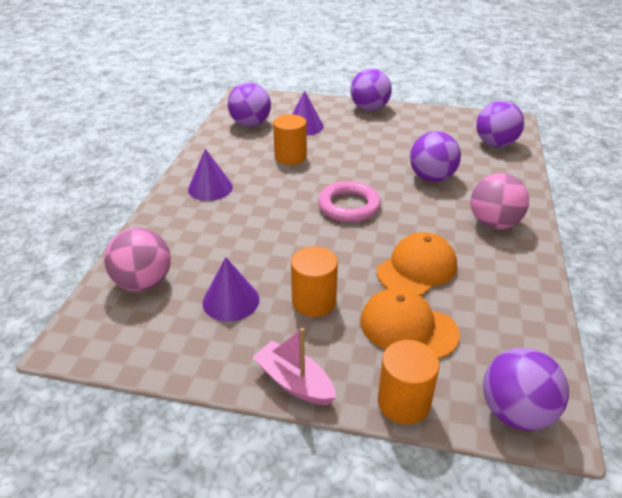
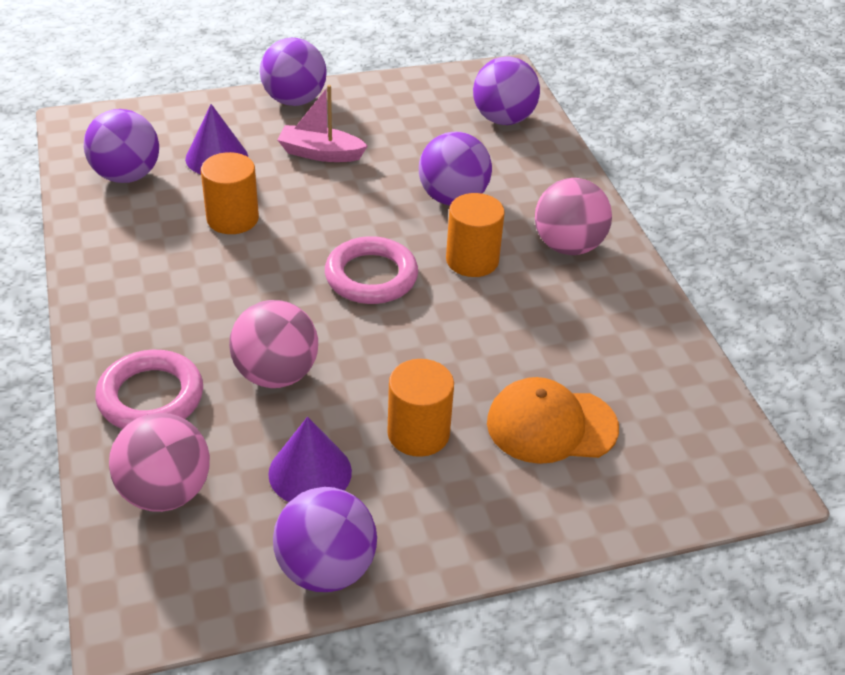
camera: 30 degrees left, 5 degrees up
purple cone [188,149,233,201] -> none
pink boat [253,328,336,405] -> pink boat moved to [277,85,368,162]
orange cap [377,232,457,296] -> none
orange cylinder [378,340,440,424] -> orange cylinder moved to [446,193,505,277]
purple ball [483,348,569,431] -> purple ball moved to [273,487,377,592]
none -> pink ring [95,350,203,429]
none -> pink ball [229,300,318,388]

